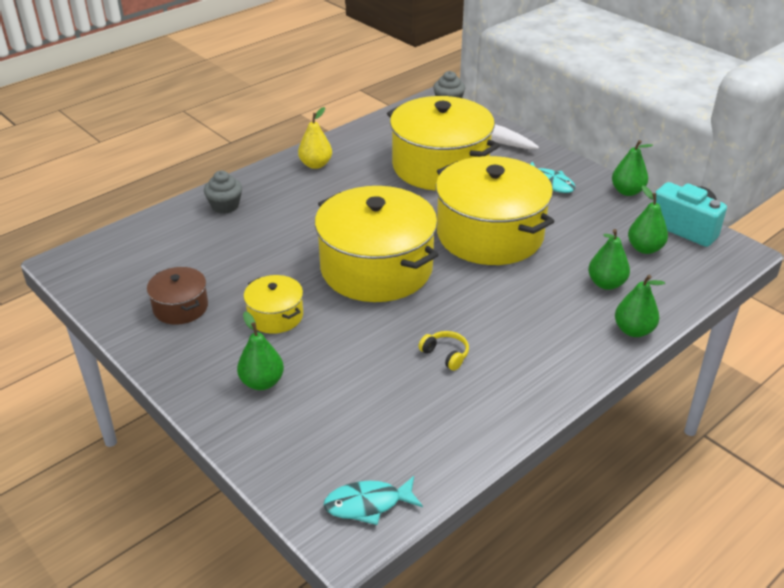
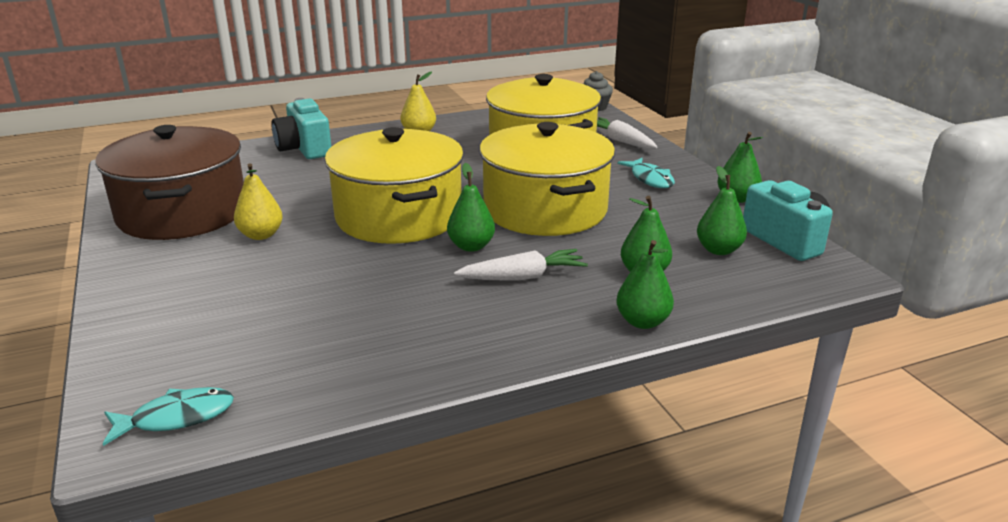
camera: 20 degrees right, 10 degrees down
brown pot [147,267,208,325] -> brown pot [95,125,244,240], size x2.16
grey cupcake [204,171,242,214] -> turquoise camera [271,98,331,159]
green pear [237,312,284,390] -> green pear moved to [447,163,495,252]
yellow pot [243,275,303,334] -> yellow pear [234,163,283,240]
turquoise fish [323,476,423,525] -> turquoise fish turned 150 degrees clockwise [103,387,234,446]
yellow headphones [418,331,469,371] -> none
none -> white carrot [454,249,588,280]

